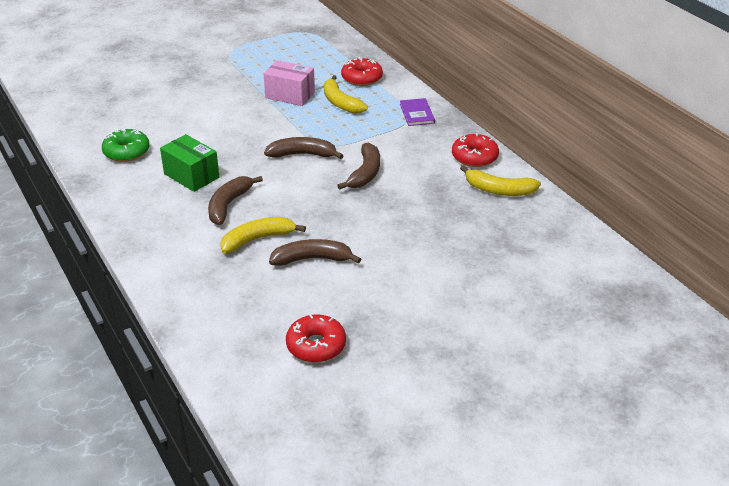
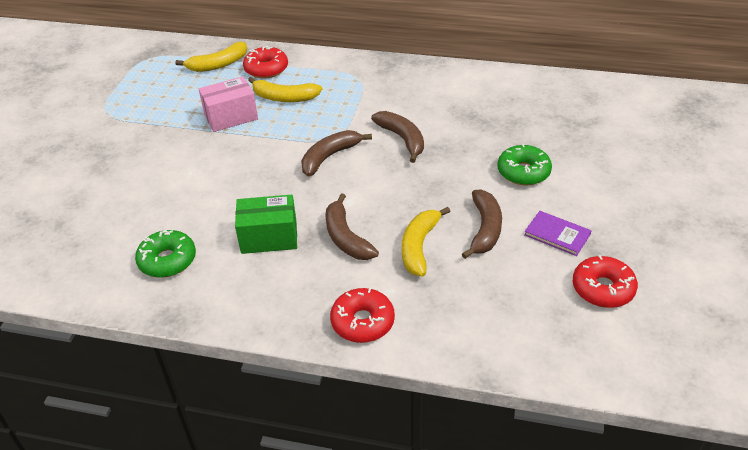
camera: 45 degrees left, 5 degrees up
brown banana [269,239,361,266] -> brown banana turned 150 degrees clockwise [462,190,502,259]
purple book [400,98,435,126] -> purple book moved to [524,211,592,256]
red donut [452,133,499,167] -> red donut moved to [330,288,395,343]
yellow banana [460,165,541,196] -> yellow banana moved to [175,42,247,72]
none -> green donut [497,144,552,185]

